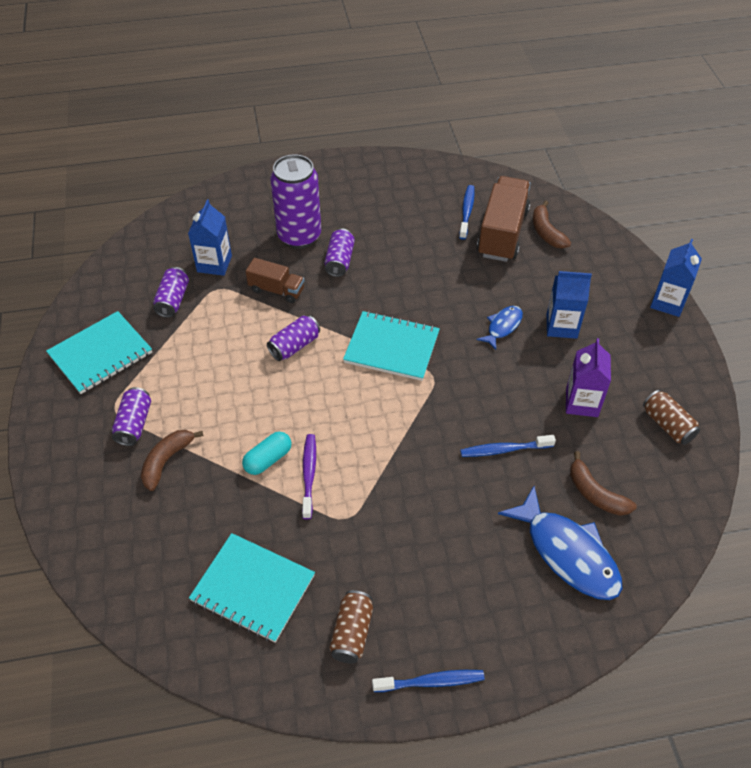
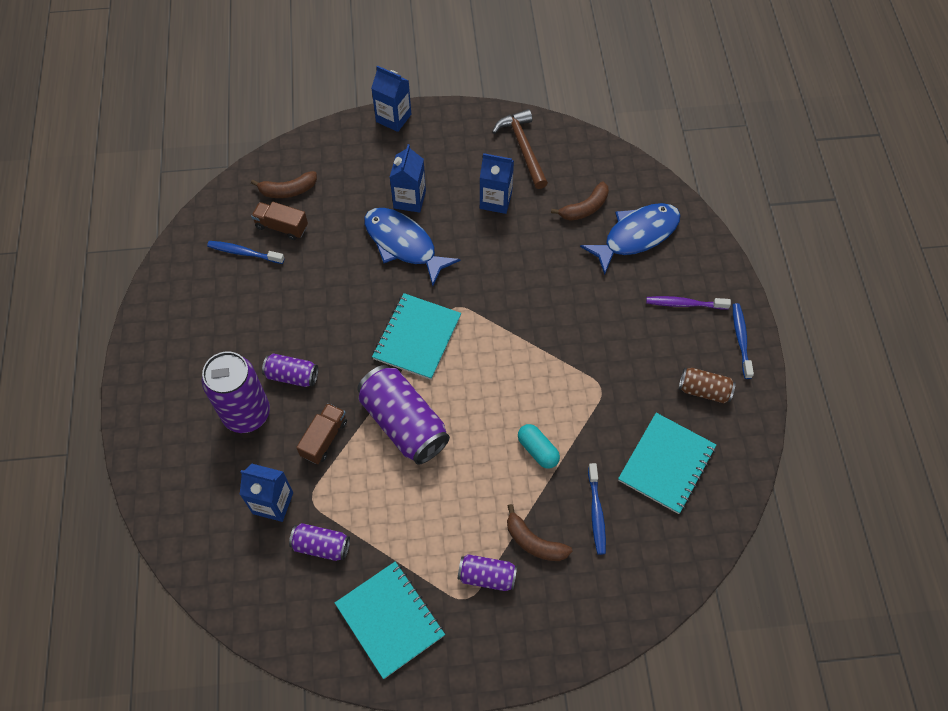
camera: 85 degrees left, 10 degrees up
purple can [267,315,320,361] -> purple can [357,365,450,465], size x1.86
purple toothbrush [302,434,316,519] -> purple toothbrush moved to [646,296,731,309]
blue toothbrush [460,435,556,457] -> blue toothbrush moved to [588,463,606,555]
brown truck [477,176,531,262] -> brown truck [251,202,308,240], size x0.56
blue fish [477,306,523,350] -> blue fish [364,208,460,286], size x1.90
purple carton [566,338,611,417] -> blue carton [480,153,514,214]
brown can [643,390,700,445] -> brown hammer [492,109,548,189]

